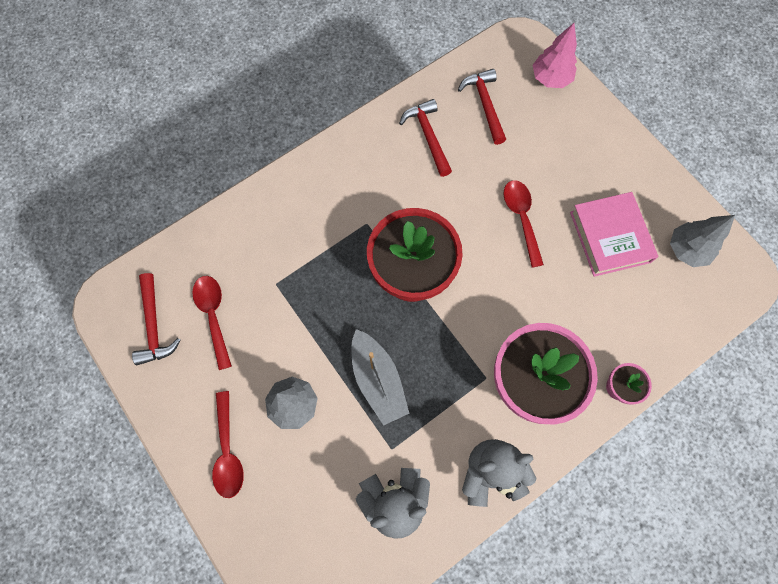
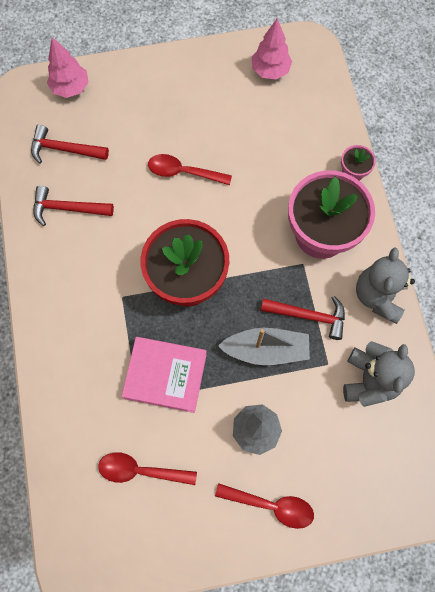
camera: 65 degrees left, 0 degrees up
red hammer [132,273,181,365] -> red hammer moved to [261,296,345,340]
pink book [570,192,658,277] -> pink book moved to [122,337,207,413]
grey tree [670,215,735,267] -> pink tree [252,18,292,79]

